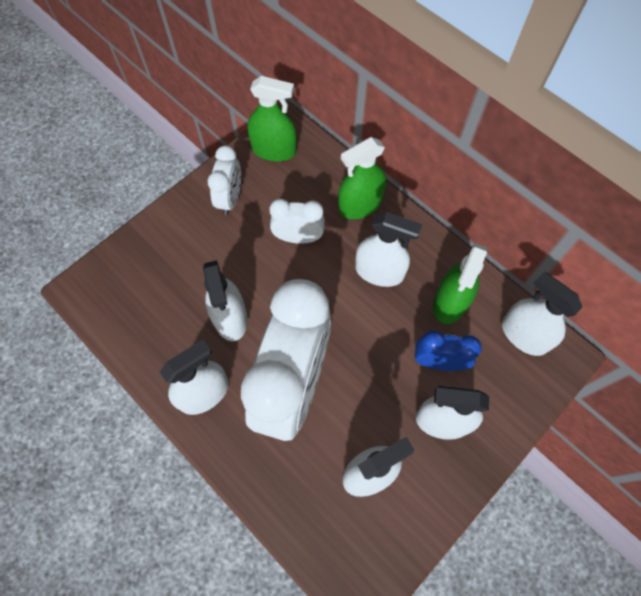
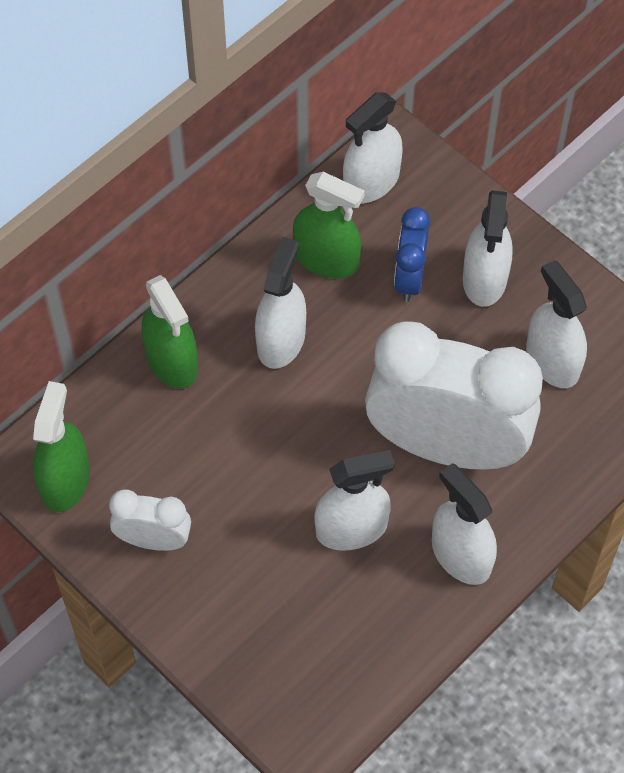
camera: 90 degrees left, 5 degrees down
white clock [269,199,325,244] -> none

